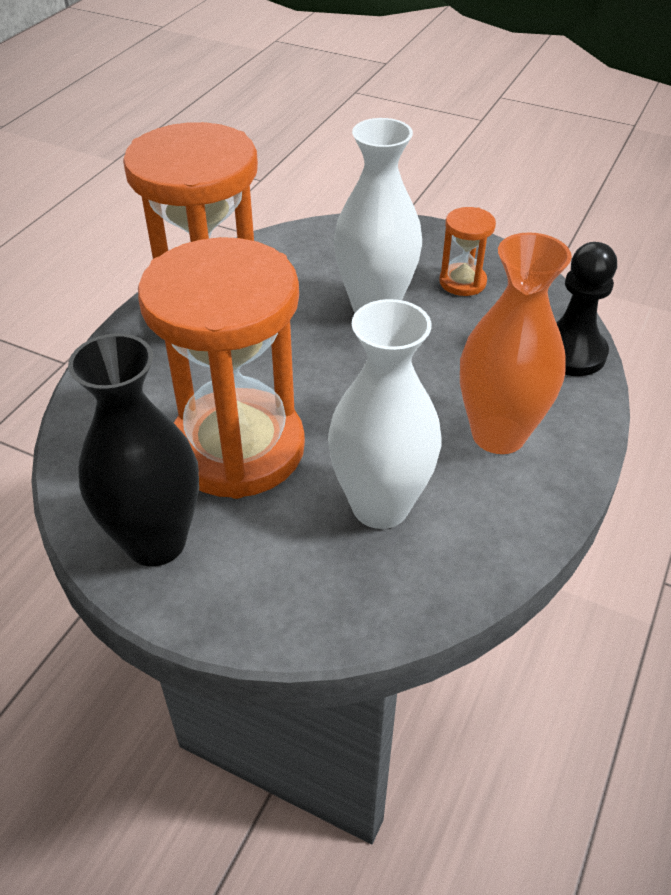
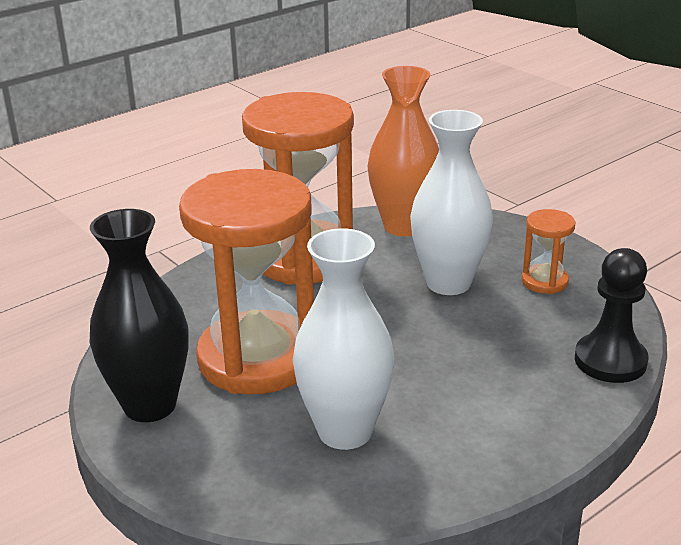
camera: 25 degrees right, 15 degrees down
orange vase [460,232,572,454] -> orange vase moved to [368,66,439,236]

